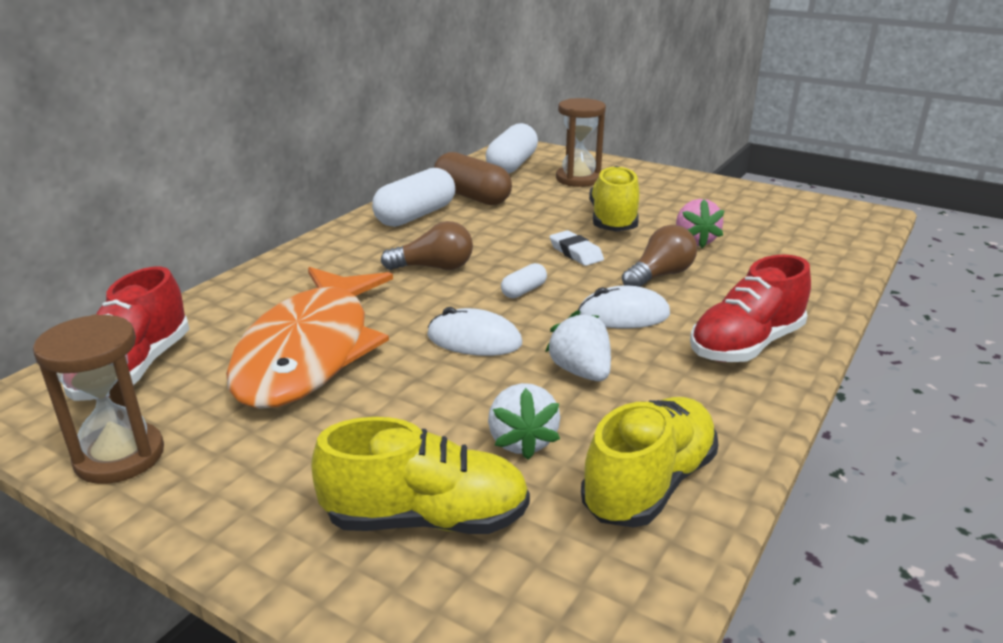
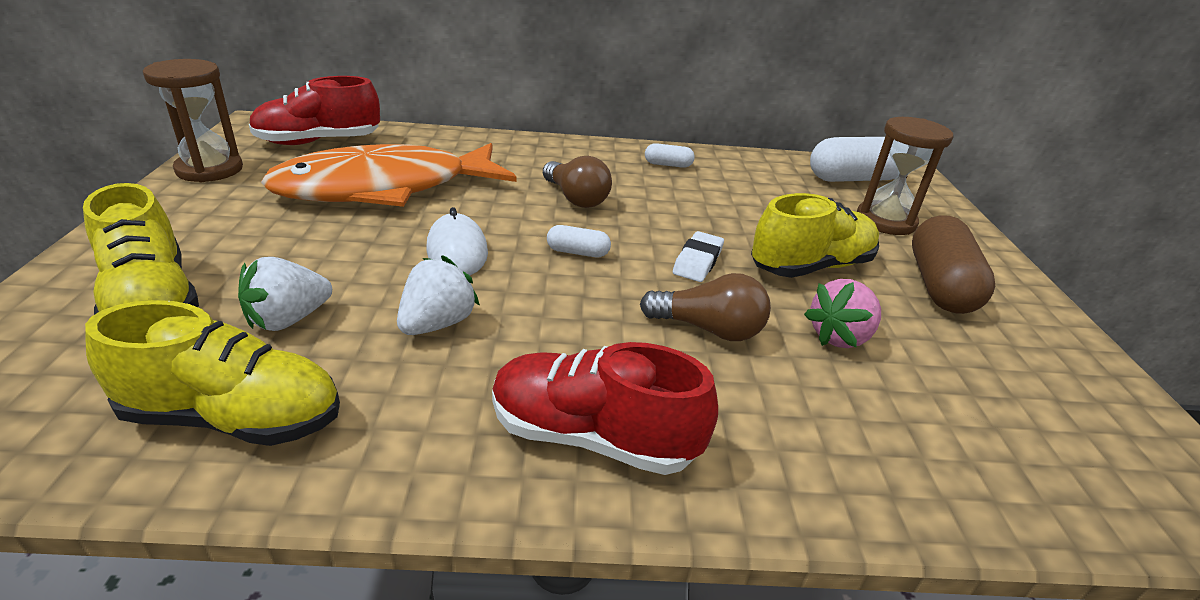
camera: 55 degrees right, 5 degrees up
white capsule [372,168,455,227] -> white capsule [645,143,695,168], size x0.48
brown capsule [434,152,512,205] -> brown capsule moved to [912,216,995,314]
white mouse [578,286,670,328] -> none

